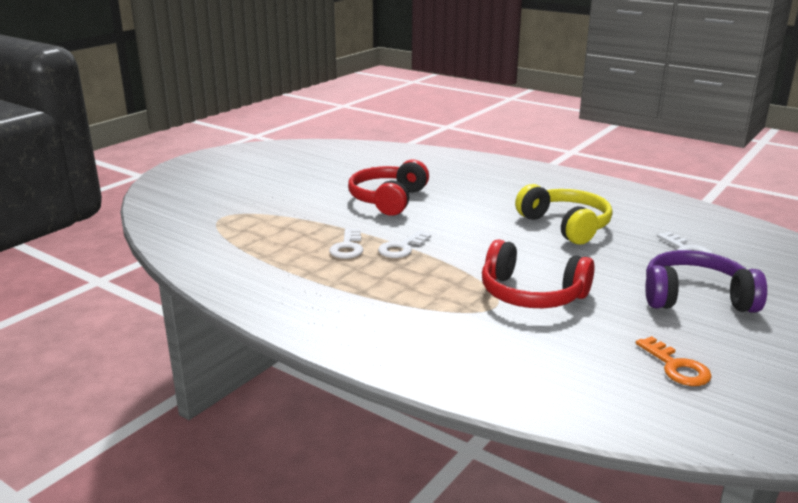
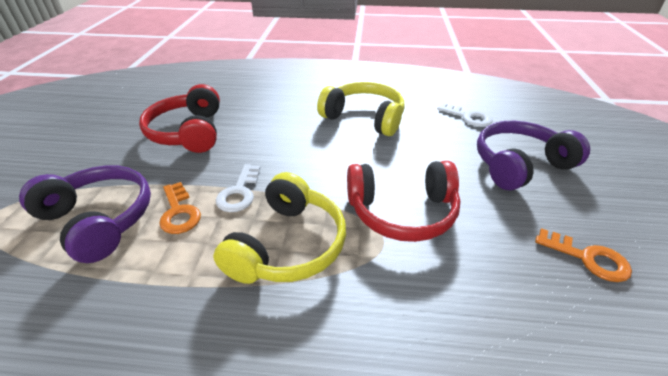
camera: 30 degrees left, 15 degrees up
white key [329,228,363,259] -> orange key [159,182,201,234]
none -> purple headphones [19,166,151,263]
none -> yellow headphones [213,172,346,284]

